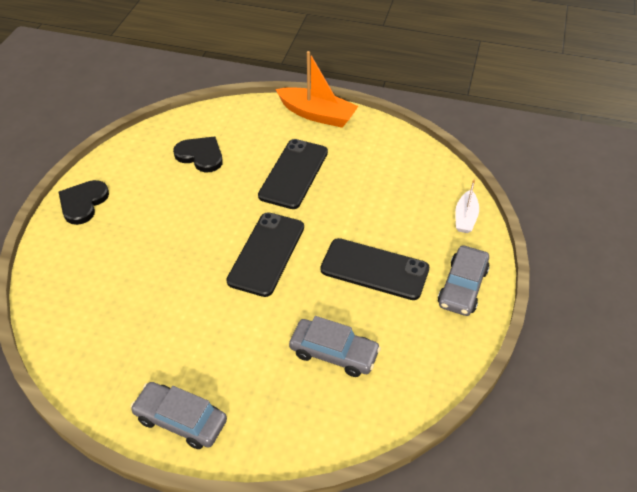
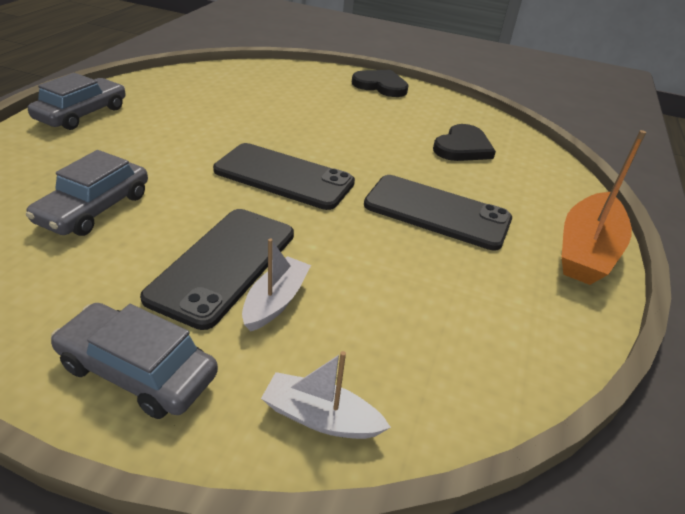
camera: 90 degrees right, 10 degrees down
none -> white boat [242,238,311,331]

